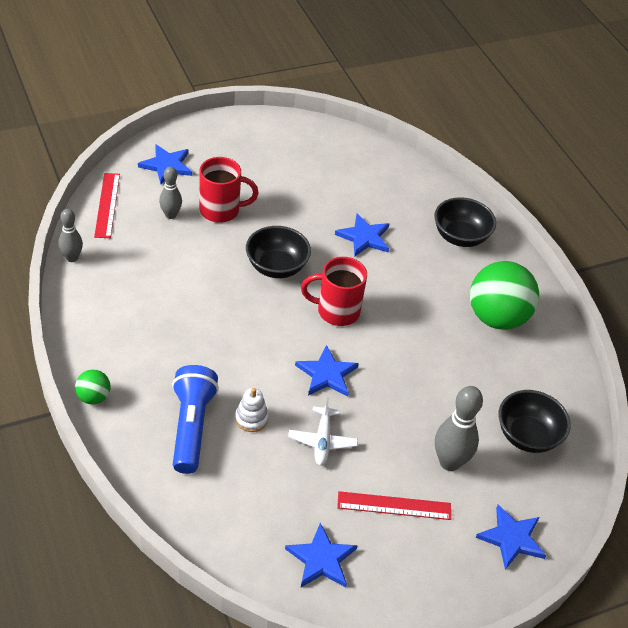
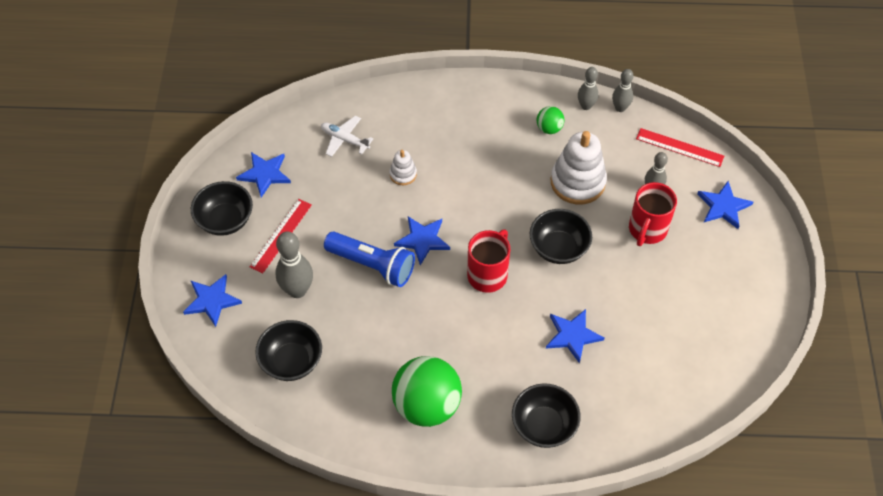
camera: 120 degrees right, 10 degrees up
green ball [75,369,111,405] -> green ball moved to [537,106,564,134]
blue flashlight [172,365,219,474] -> blue flashlight moved to [324,231,415,287]
white plane [288,397,358,466] -> white plane moved to [321,116,373,157]
none -> black bowl [191,181,253,236]
none -> white stacking toy [551,131,607,204]
none -> grey bowling pin [578,67,598,110]

